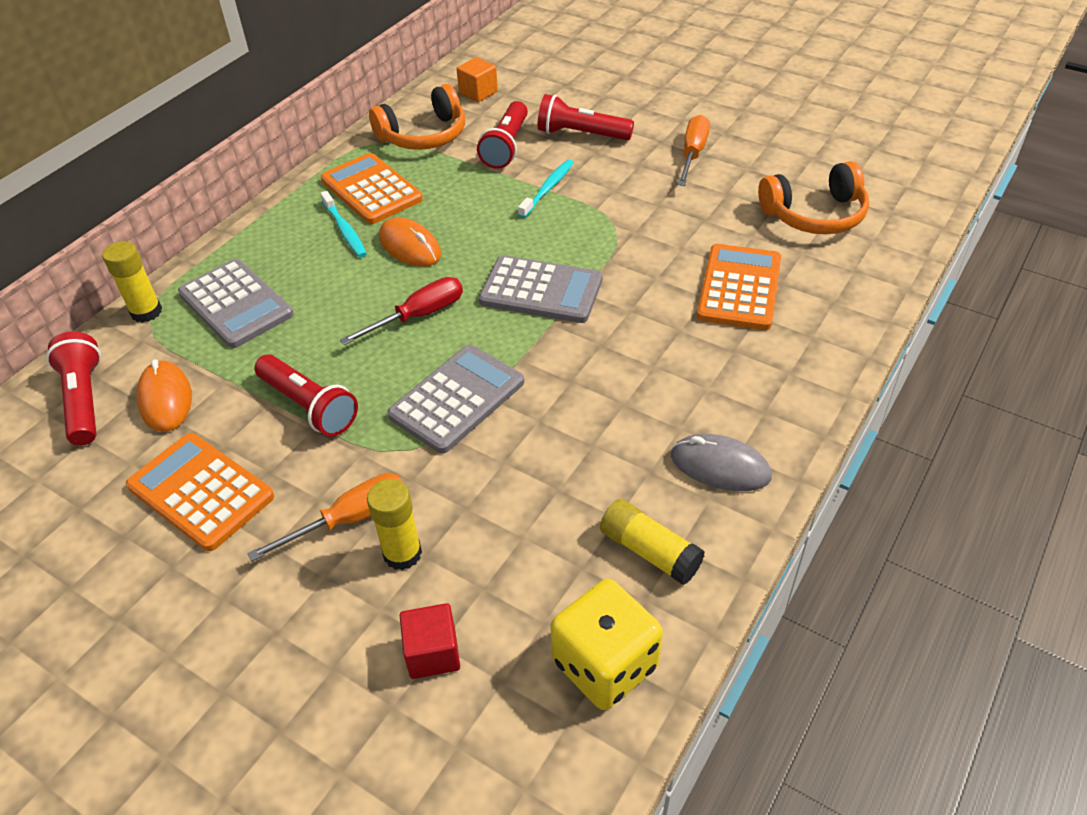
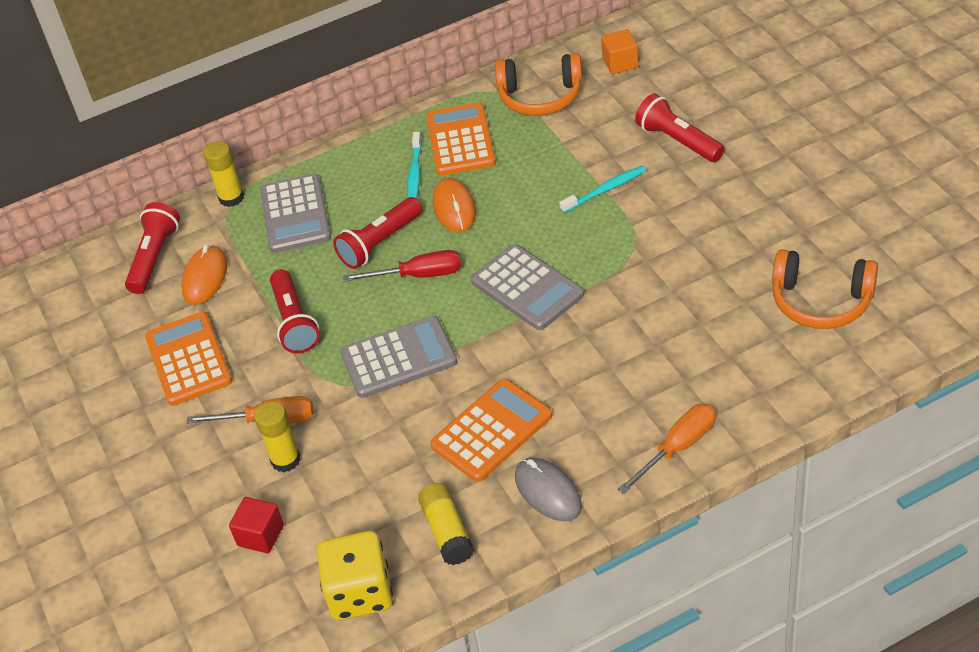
camera: 35 degrees right, 0 degrees up
red flashlight [477,101,528,169] -> red flashlight moved to [333,197,422,269]
orange screwdriver [677,115,710,186] -> orange screwdriver moved to [618,404,716,494]
orange calculator [697,244,781,330] -> orange calculator moved to [430,379,552,482]

